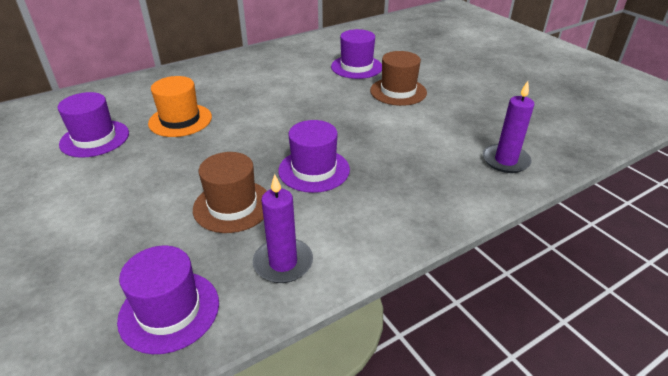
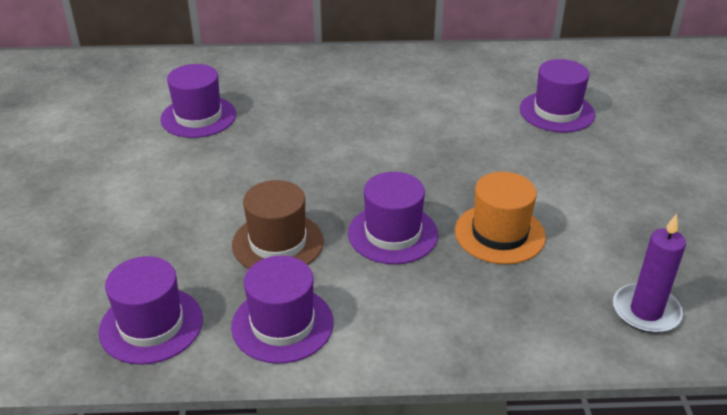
camera: 30 degrees right, 0 degrees up
orange hat [148,76,212,137] -> orange hat moved to [455,172,546,264]
purple candle [253,174,313,283] -> purple hat [231,256,334,364]
brown hat [370,51,427,106] -> none

